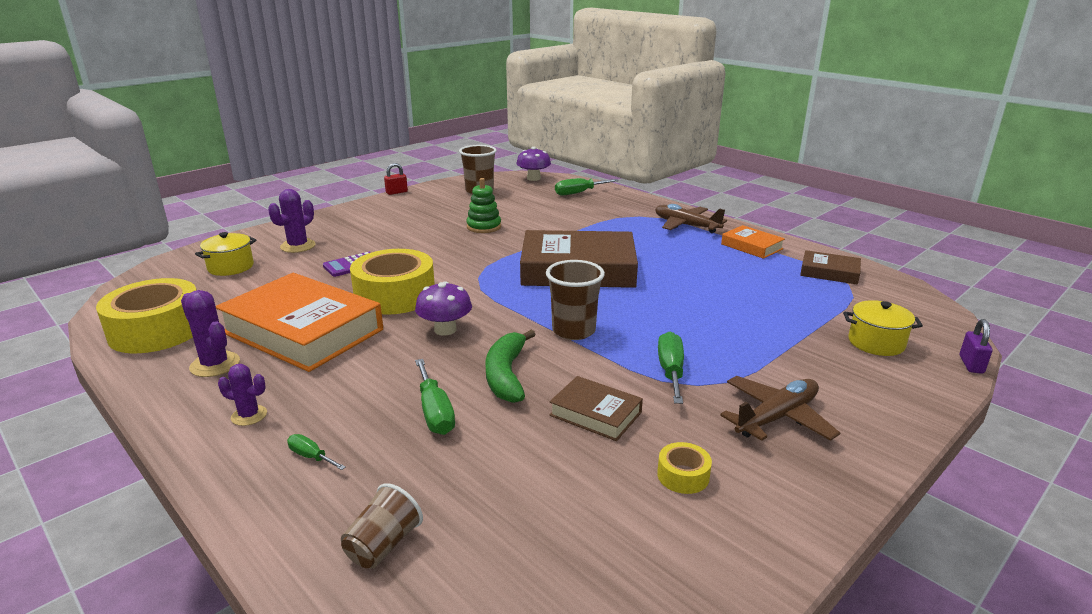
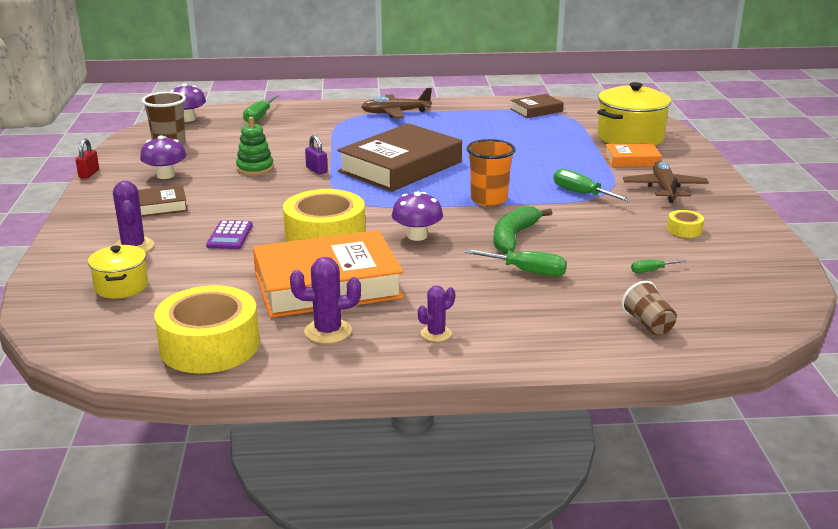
camera: 50 degrees left, 0 degrees up
green screwdriver [287,434,346,470] -> green screwdriver moved to [631,259,686,273]
green banana [485,329,536,403] -> green banana turned 75 degrees clockwise [494,206,552,254]
brown cup [546,260,605,340] -> orange cup [466,139,516,206]
brown book [549,376,643,441] -> brown book moved to [138,185,188,217]
orange book [721,225,785,259] -> orange book moved to [605,143,662,167]
yellow pot [843,300,923,356] -> yellow pot [597,82,671,146], size x1.75
purple padlock [960,319,993,374] -> purple padlock moved to [305,135,328,174]
none -> purple mushroom [140,135,186,179]

